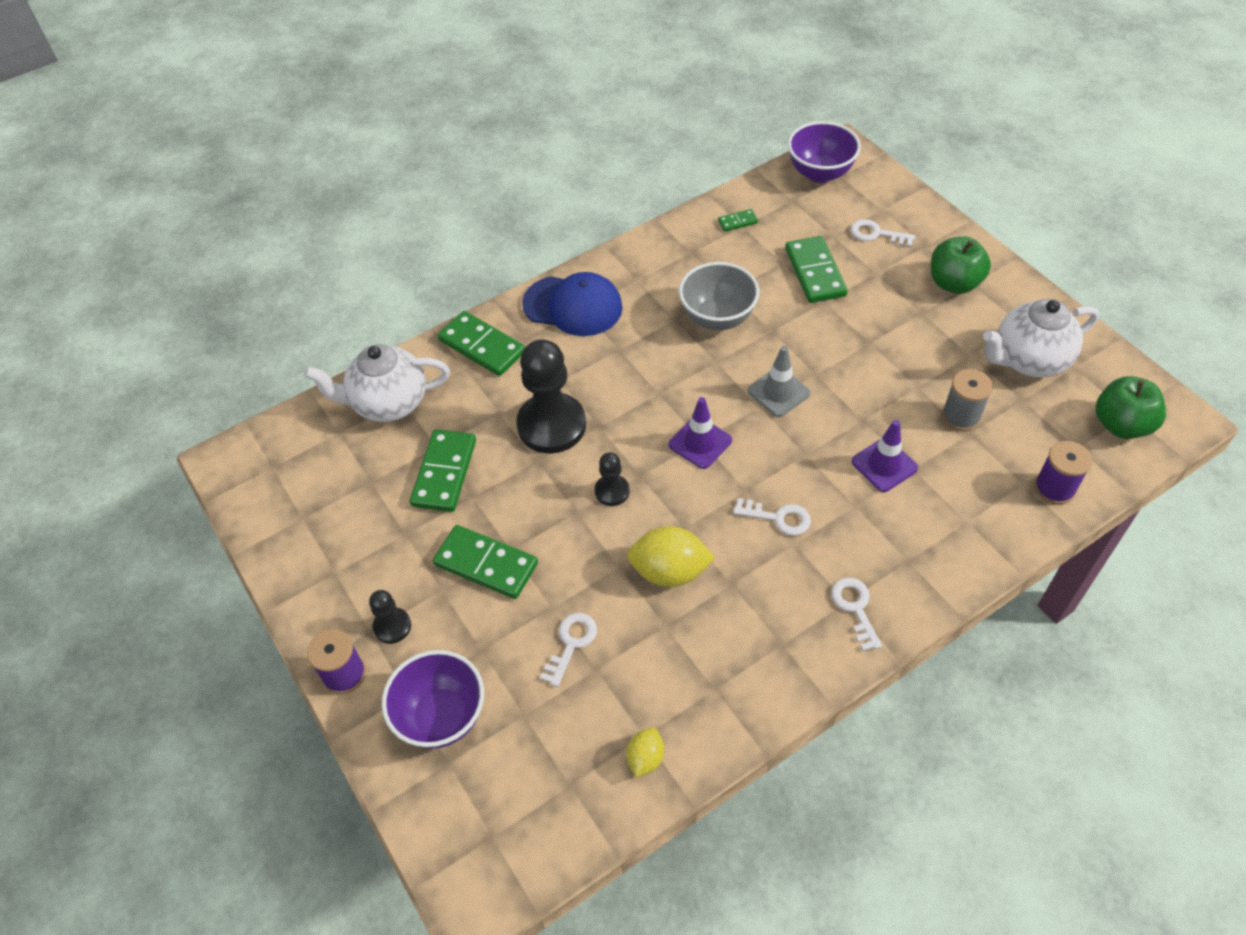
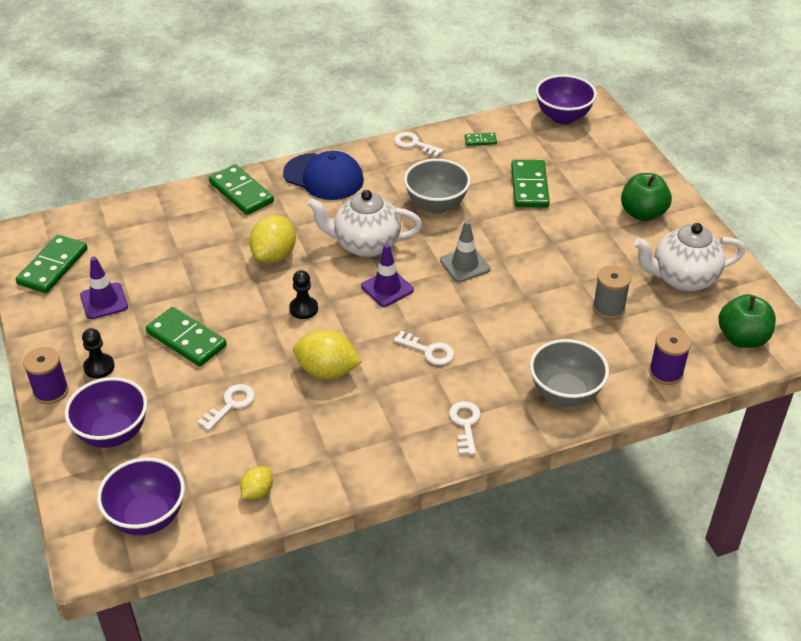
camera: 10 degrees right, 10 degrees down
white teapot [304,344,450,422] -> white teapot moved to [307,190,422,258]
green domino [410,429,476,512] -> green domino moved to [16,235,88,293]
black pawn [516,339,586,453] -> yellow lemon [249,215,296,263]
white key [851,219,915,247] -> white key moved to [394,132,444,158]
purple traffic cone [851,420,918,492] -> purple traffic cone moved to [80,257,128,319]
none -> purple bowl [97,458,185,535]
none -> grey bowl [530,339,609,407]

